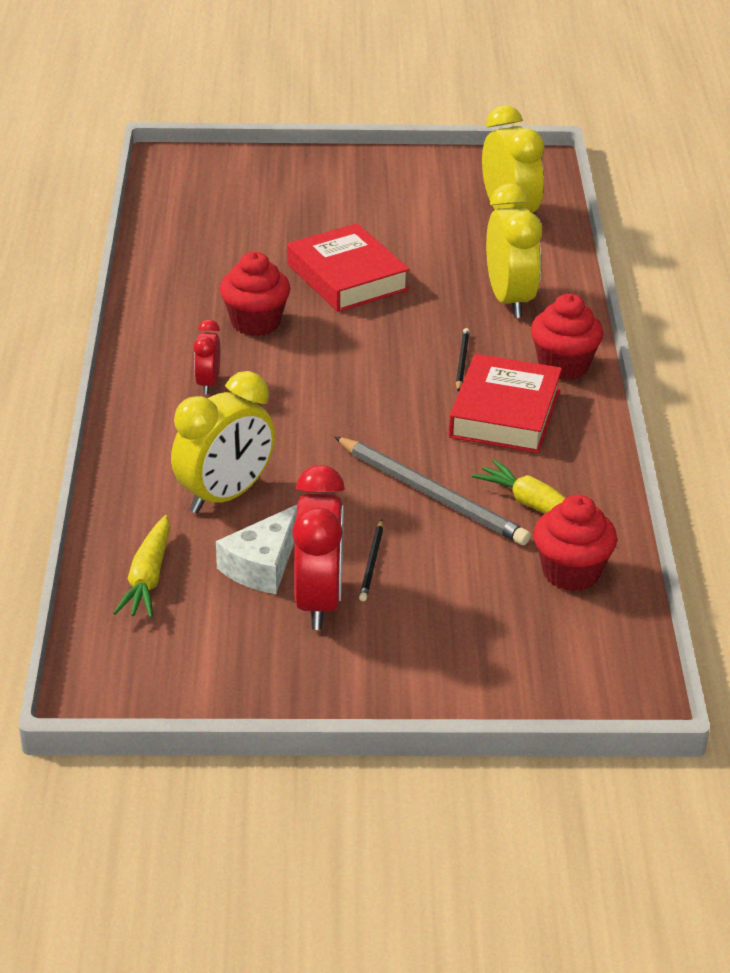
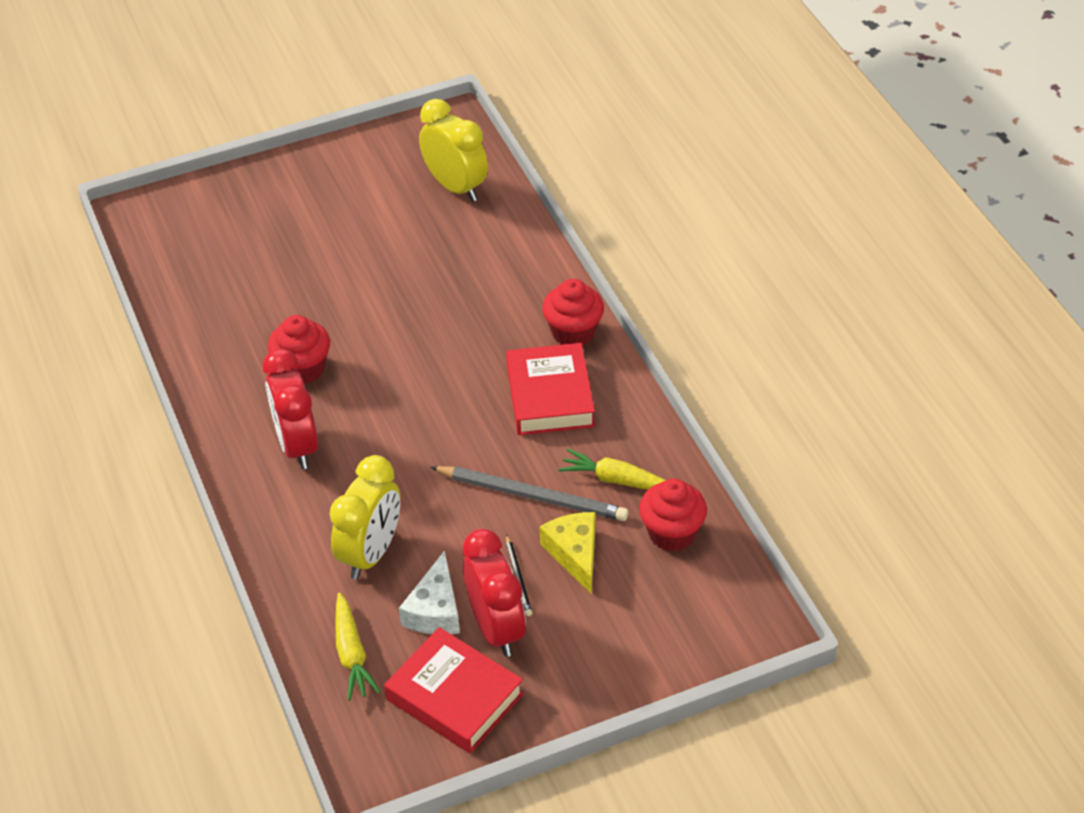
camera: 20 degrees left, 10 degrees up
red clock [194,319,220,394] -> red clock [263,349,318,469], size x1.89
red book [287,223,410,312] -> red book moved to [384,627,524,753]
black pencil [456,328,470,391] -> none
yellow clock [486,183,542,318] -> none
none -> yellow cheese [540,512,595,595]

